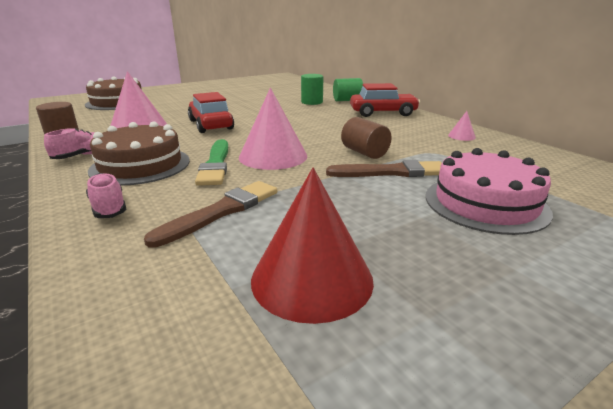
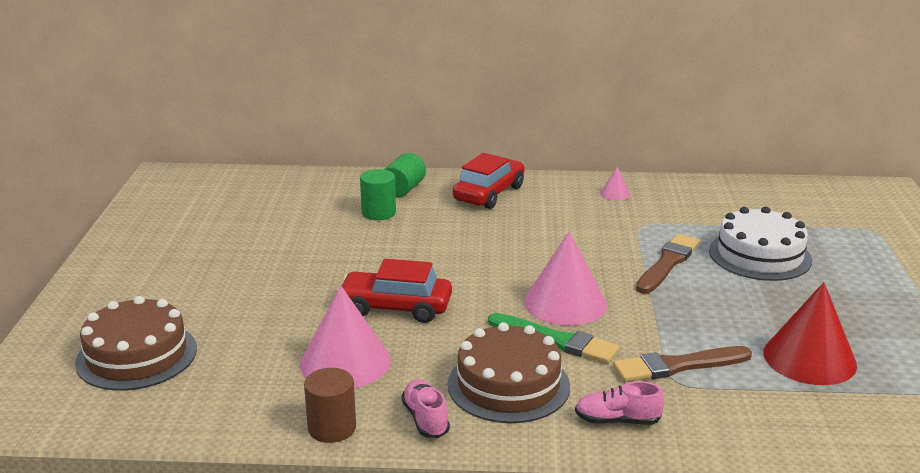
camera: 55 degrees left, 0 degrees up
brown brush [144,181,277,248] -> brown brush turned 90 degrees counterclockwise [613,346,752,382]
brown cylinder [341,117,392,159] -> none
pink cake [426,148,553,235] -> white cake [709,207,812,281]

